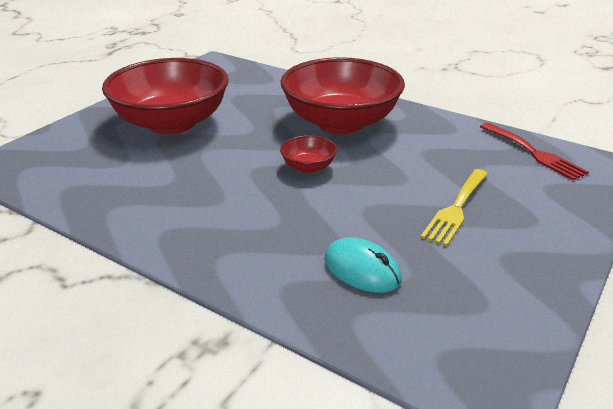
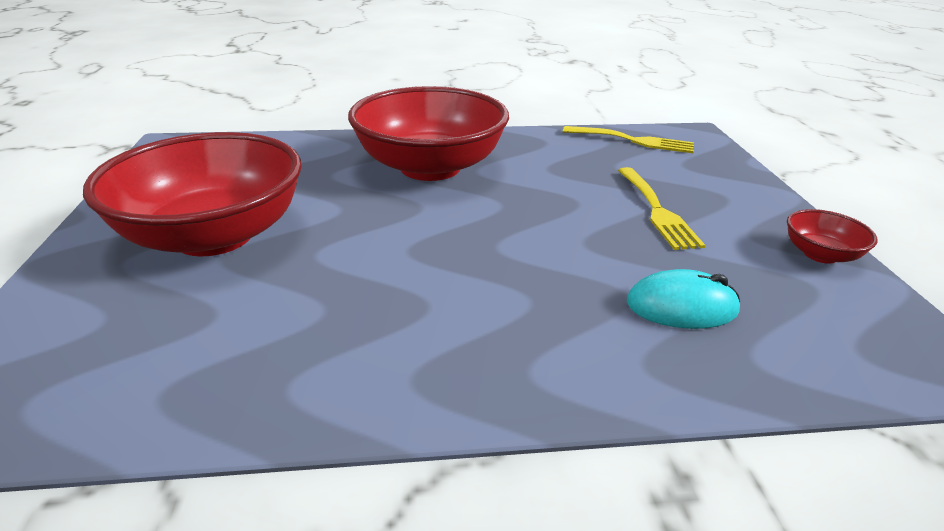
camera: 40 degrees left, 0 degrees up
red bowl [280,135,337,173] -> red bowl moved to [787,209,878,264]
red fork [480,123,589,181] -> yellow fork [563,126,694,153]

